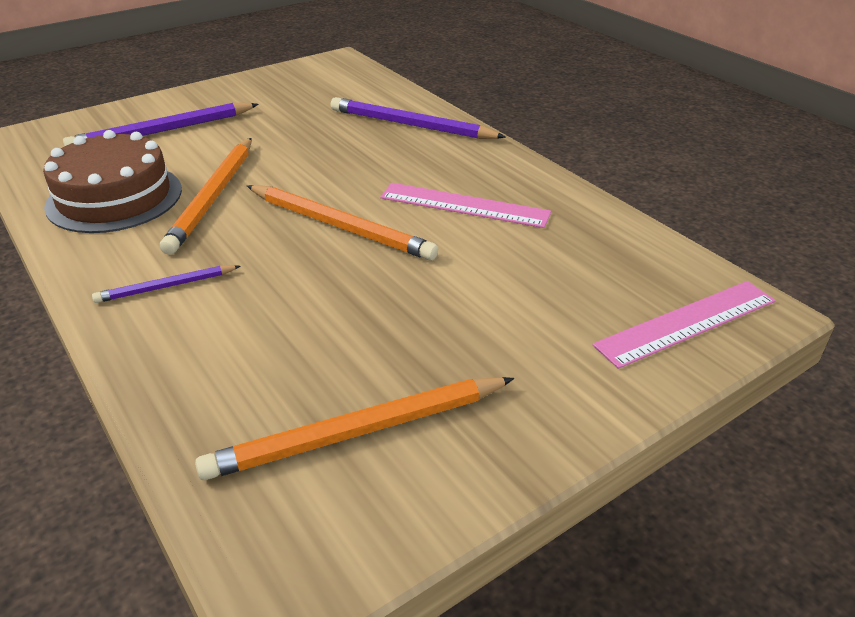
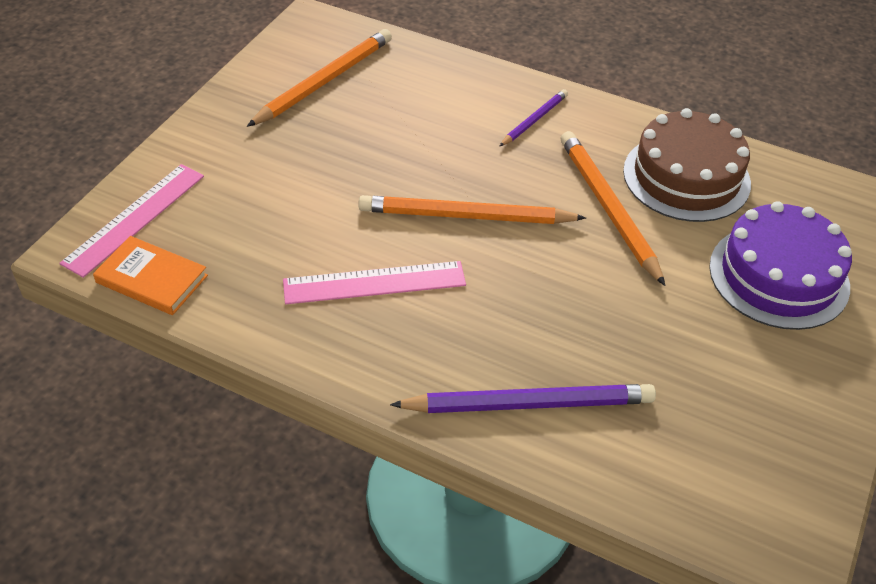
camera: 150 degrees right, 10 degrees up
purple pencil [63,103,259,146] -> purple cake [709,201,852,330]
none -> orange book [93,236,208,315]

